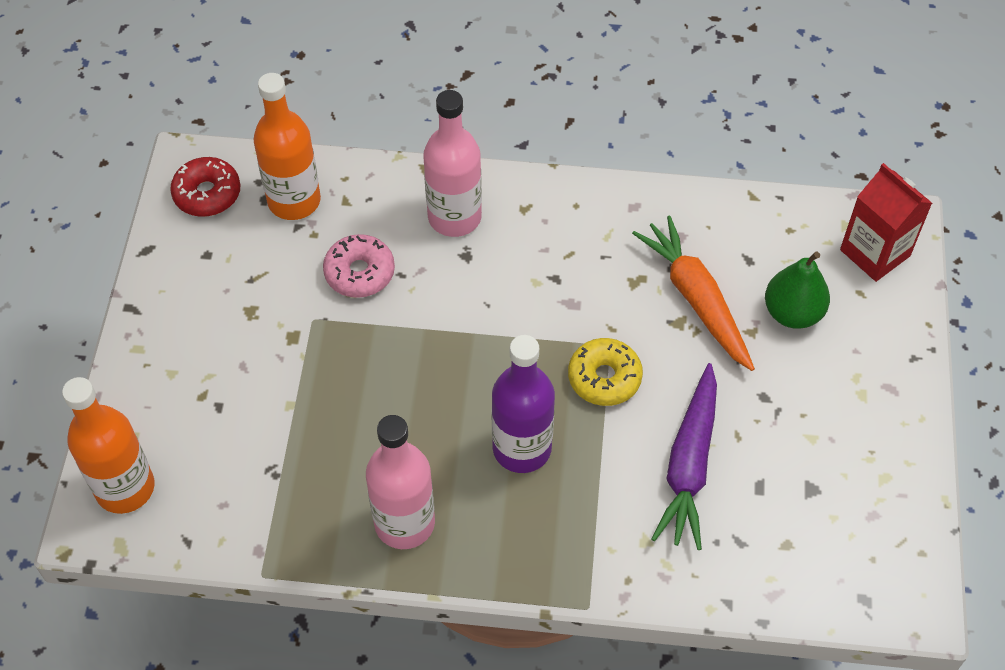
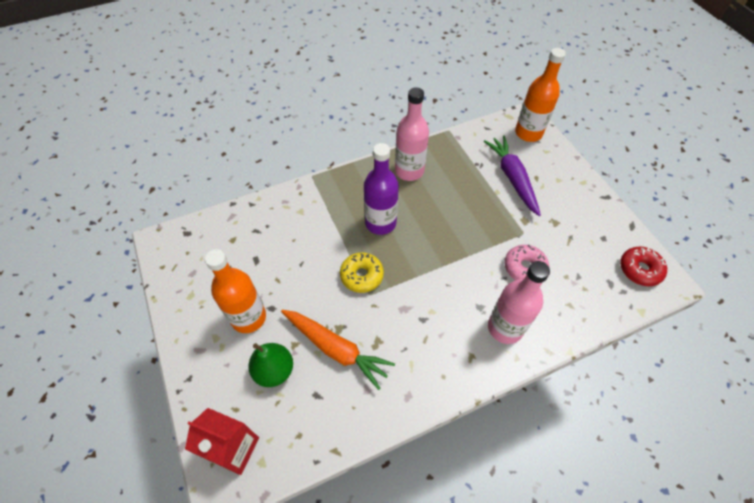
camera: 150 degrees right, 0 degrees up
orange bottle [253,73,321,220] -> orange bottle moved to [205,249,266,333]
purple carrot [652,363,717,550] -> purple carrot moved to [484,136,541,216]

